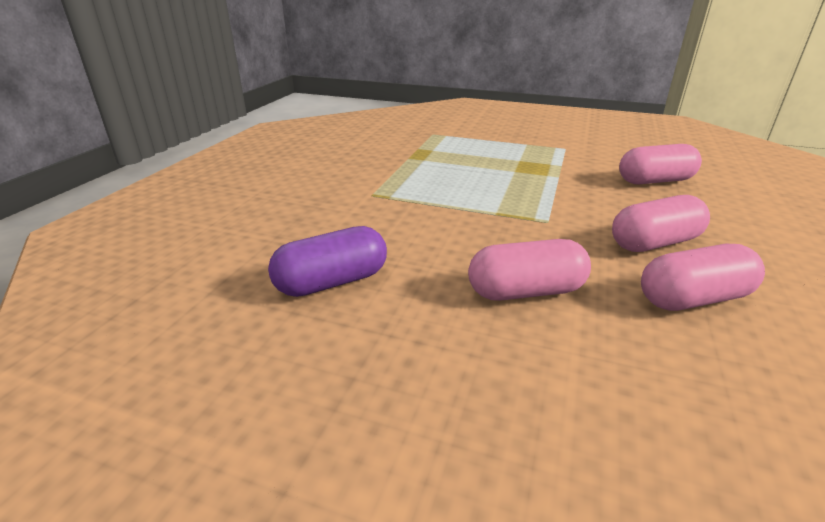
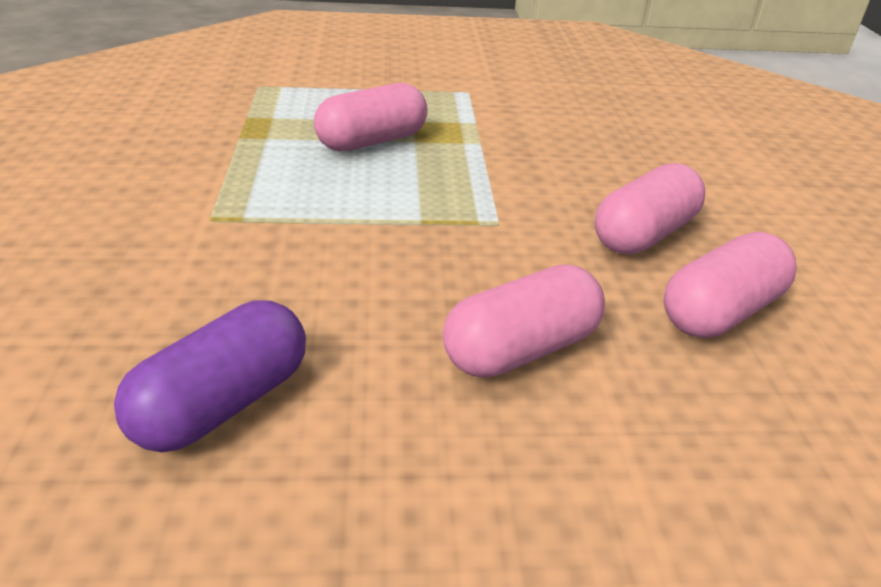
camera: 25 degrees left, 5 degrees up
pink capsule [619,144,702,185] -> pink capsule moved to [314,83,427,151]

